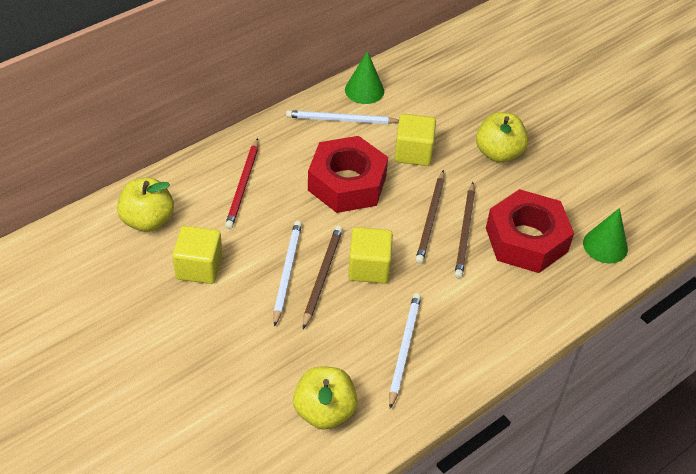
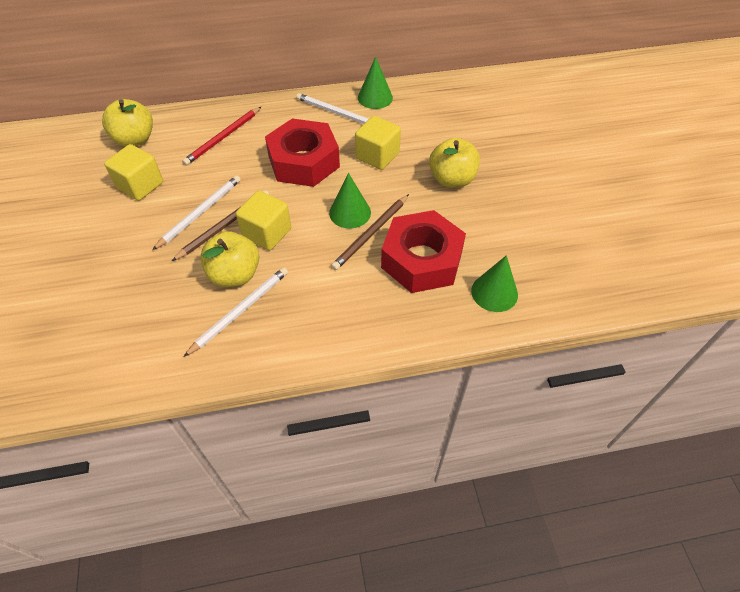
camera: 30 degrees right, 5 degrees up
yellow apple [293,366,358,430] -> yellow apple moved to [200,231,259,287]
brown pencil [416,170,444,264] -> green cone [329,173,371,229]

